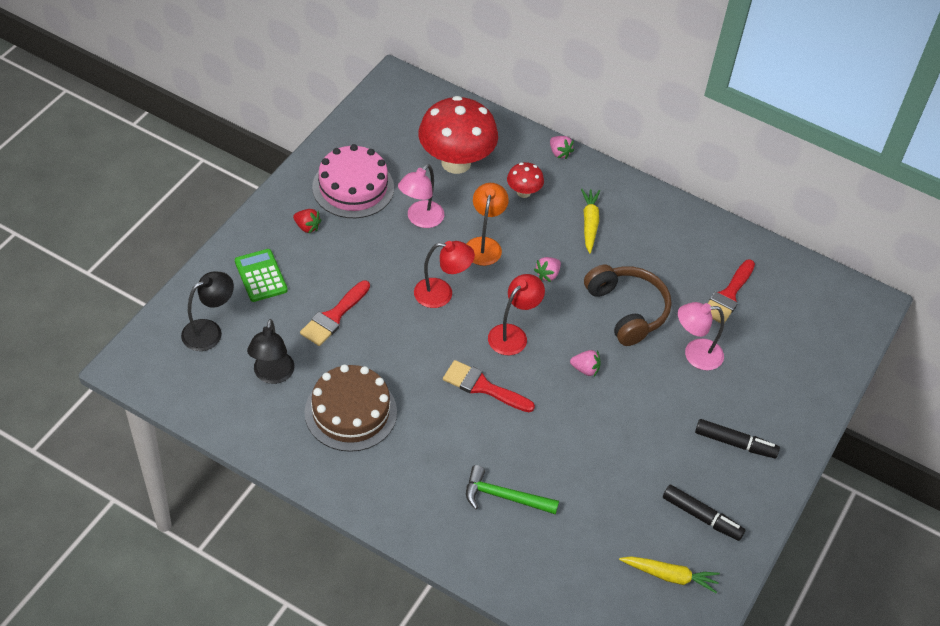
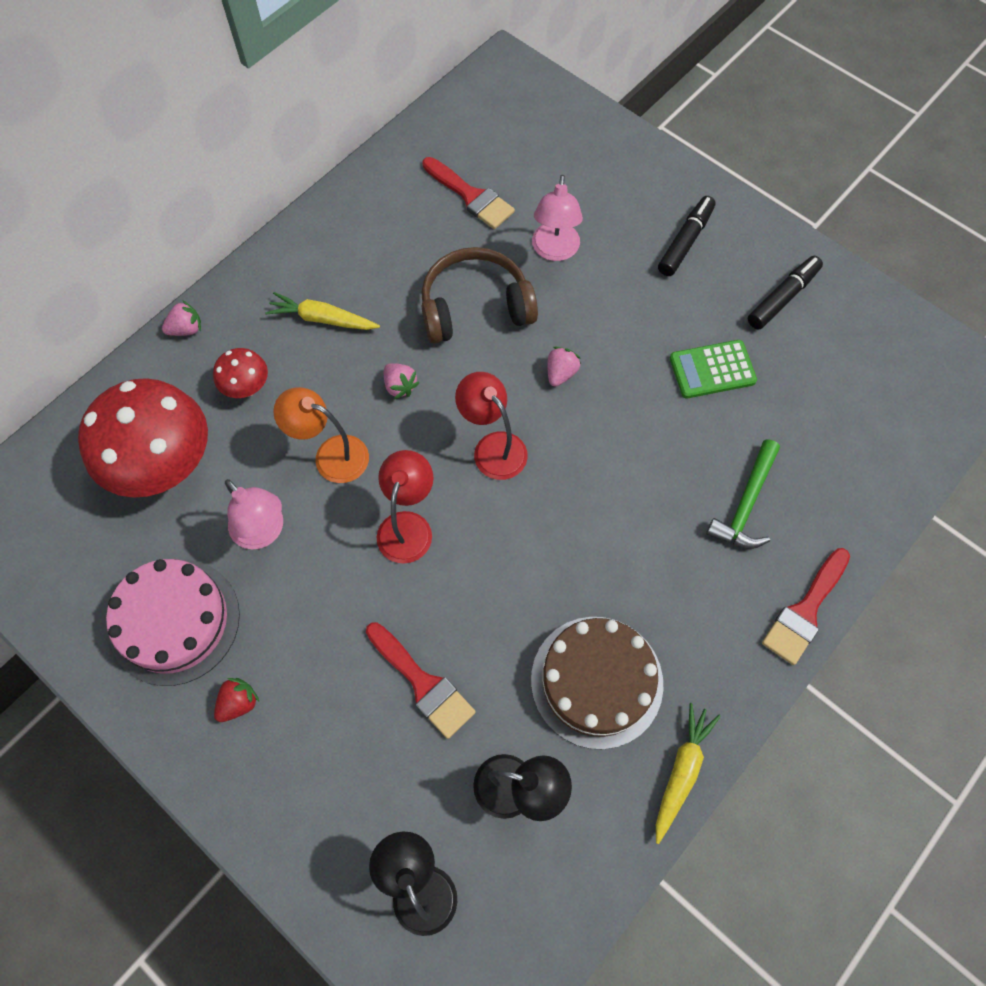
camera: 75 degrees left, 15 degrees up
green calculator [235,249,288,302] -> green calculator moved to [670,340,757,398]
red brush [443,360,535,412] -> red brush moved to [762,548,850,665]
yellow carrot [619,556,720,593] -> yellow carrot moved to [656,703,721,844]

